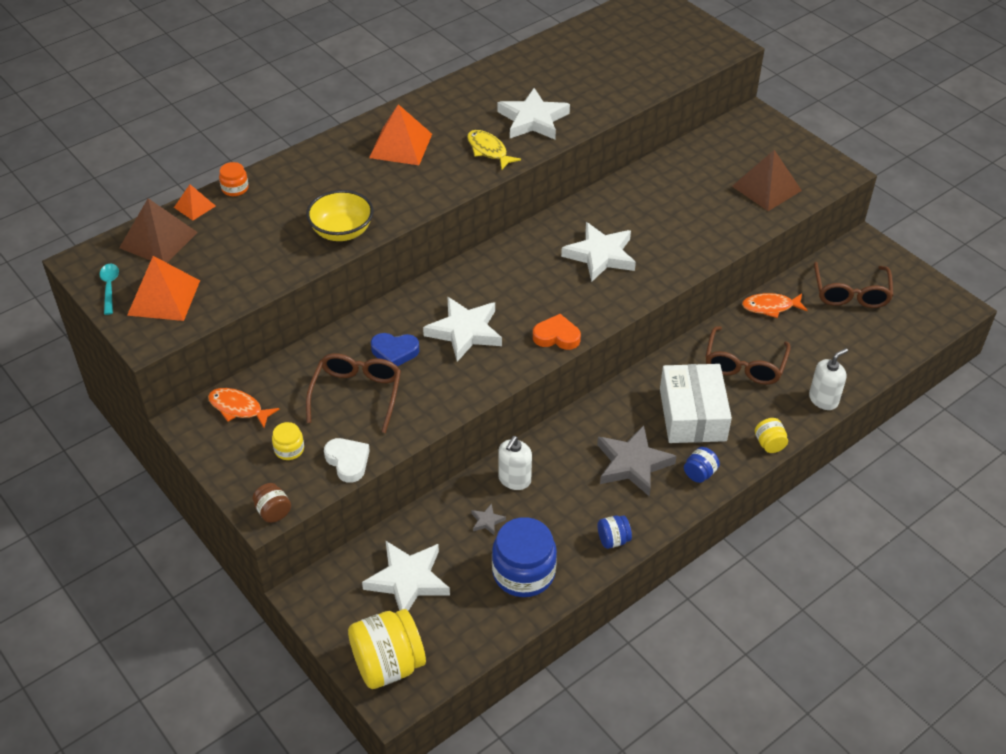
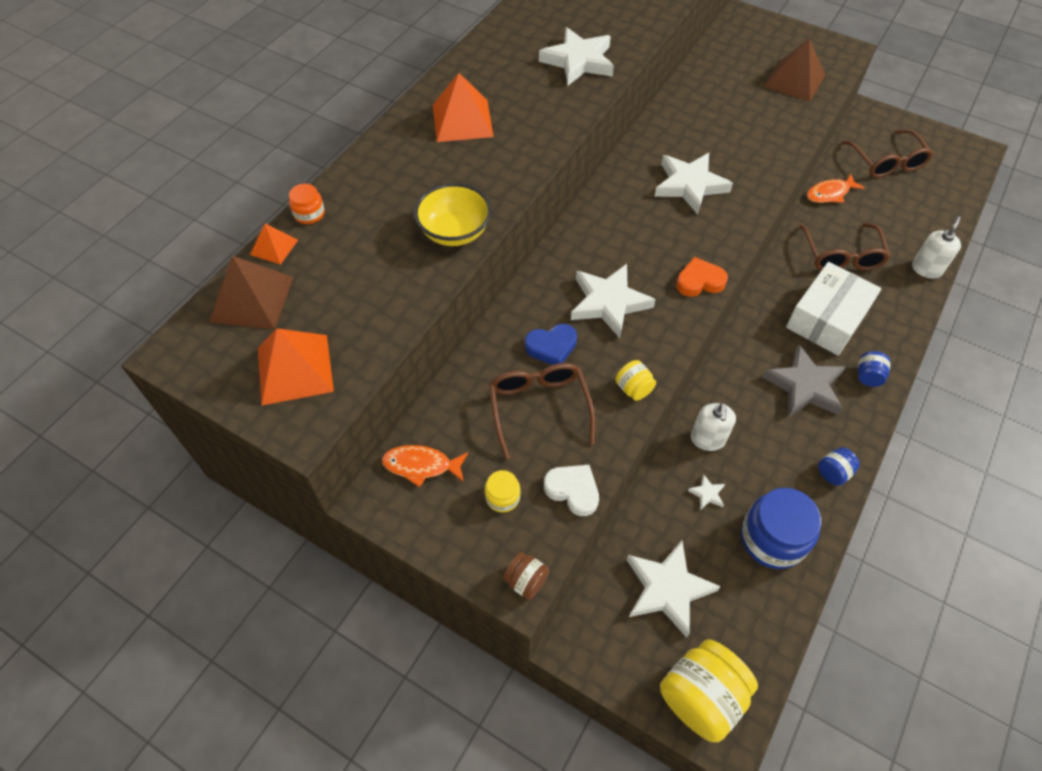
camera: 20 degrees left, 10 degrees up
turquoise spoon [100,264,119,315] -> none
yellow fish [467,130,521,170] -> none
grey star [471,503,506,536] -> white star [688,474,725,510]
white box [660,364,732,443] -> white box turned 60 degrees clockwise [786,262,881,356]
yellow jar [755,418,788,453] -> yellow jar moved to [615,360,656,401]

